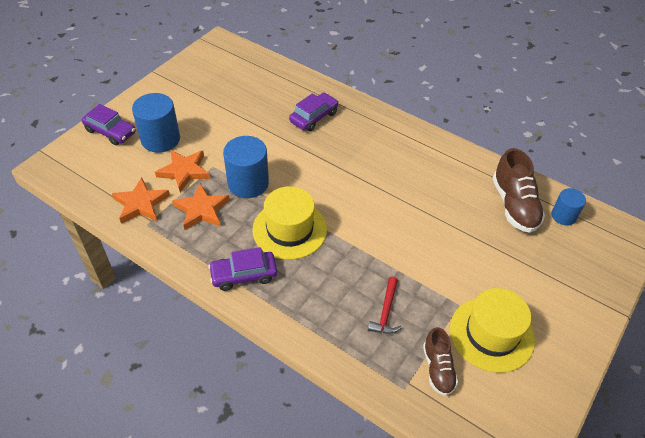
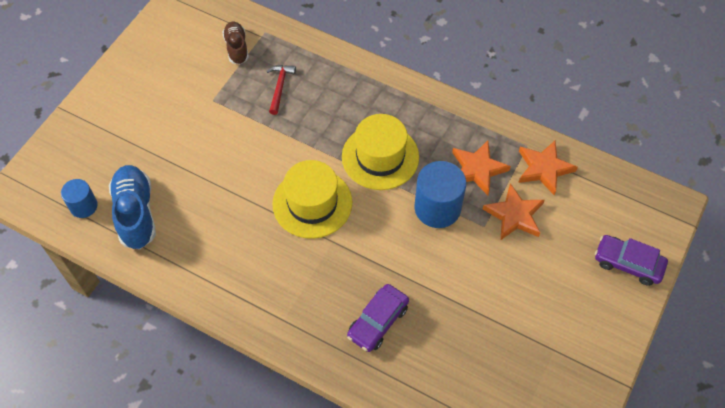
camera: 175 degrees right, 10 degrees up
blue cylinder [132,93,180,153] -> none
purple car [208,247,277,291] -> none
yellow hat [450,288,535,373] -> yellow hat moved to [272,160,352,239]
brown shoe [493,148,545,233] -> blue shoe [109,165,156,249]

